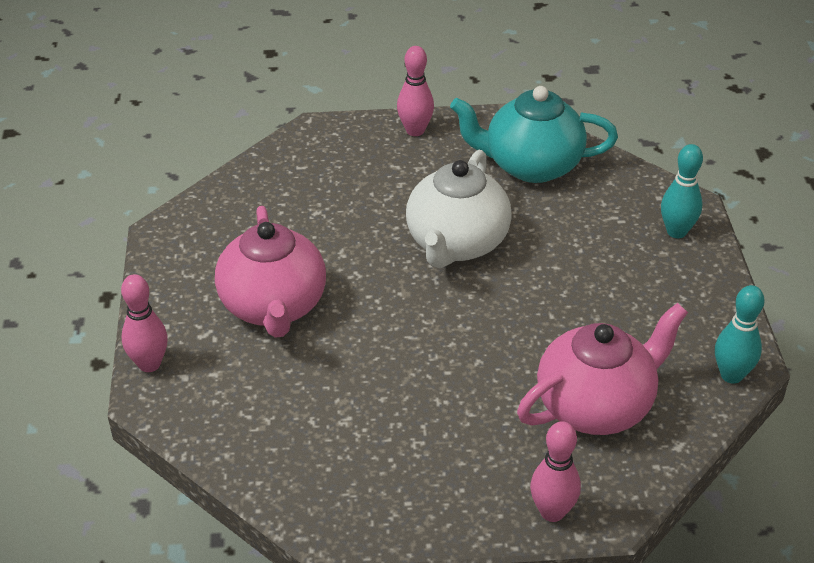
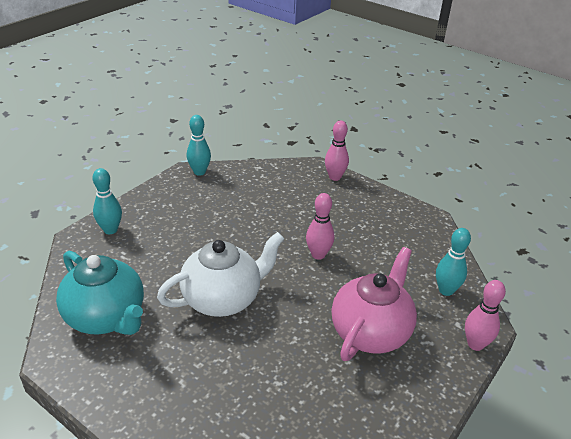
camera: 140 degrees left, 5 degrees down
pink bowling pin [397,46,434,136] -> pink bowling pin moved to [306,193,334,260]
pink teapot [517,303,688,435] -> none
none -> turquoise bowling pin [436,228,471,296]

